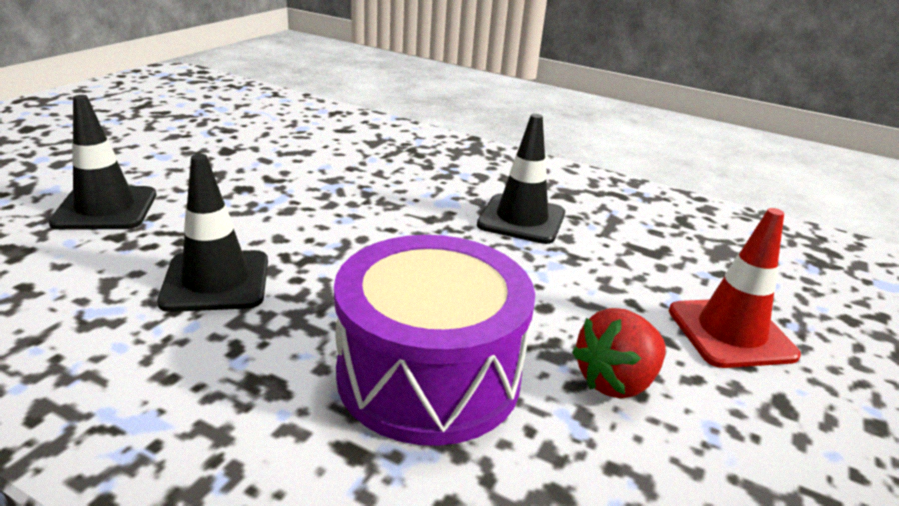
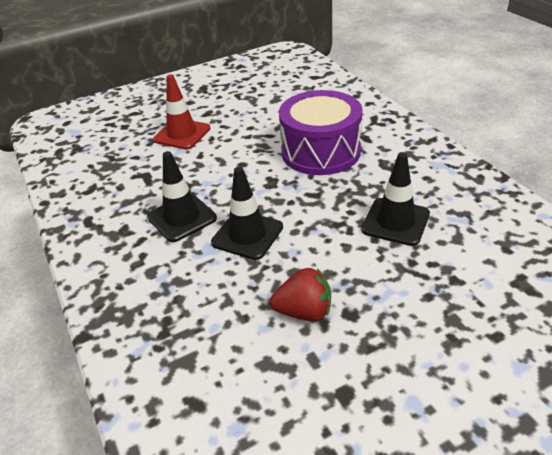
camera: 140 degrees left, 10 degrees up
black traffic cone [48,95,157,230] -> black traffic cone moved to [211,167,283,260]
red strawberry [572,308,666,399] -> red strawberry moved to [270,268,331,321]

